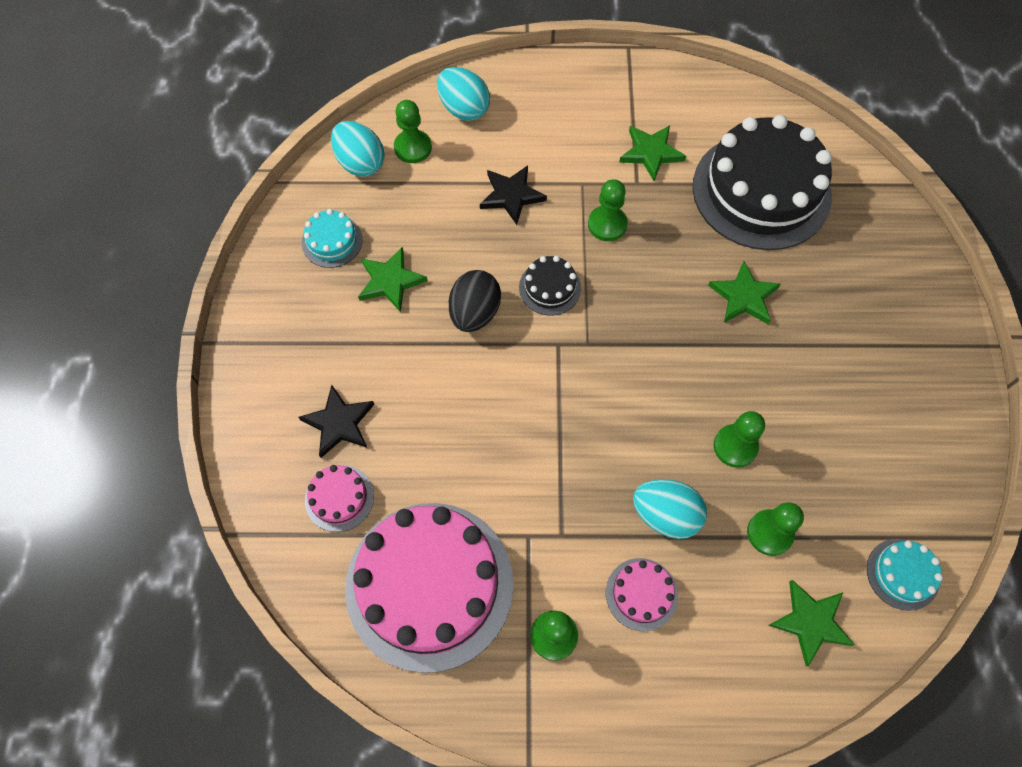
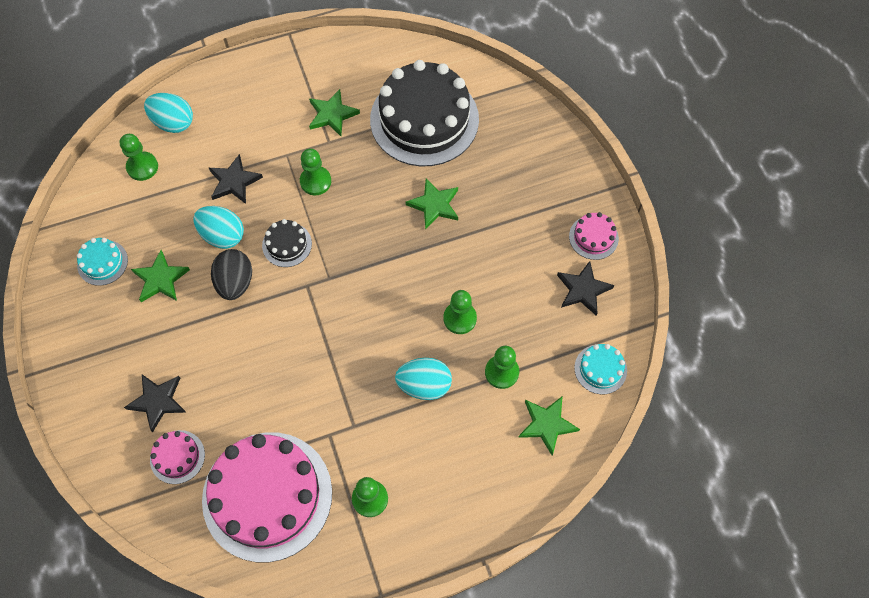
camera: 20 degrees left, 0 degrees up
turquoise egg [331,121,385,177] -> turquoise egg moved to [193,206,244,249]
pink cake [606,558,678,631] -> pink cake moved to [569,212,619,260]
none -> black star [557,261,614,315]

